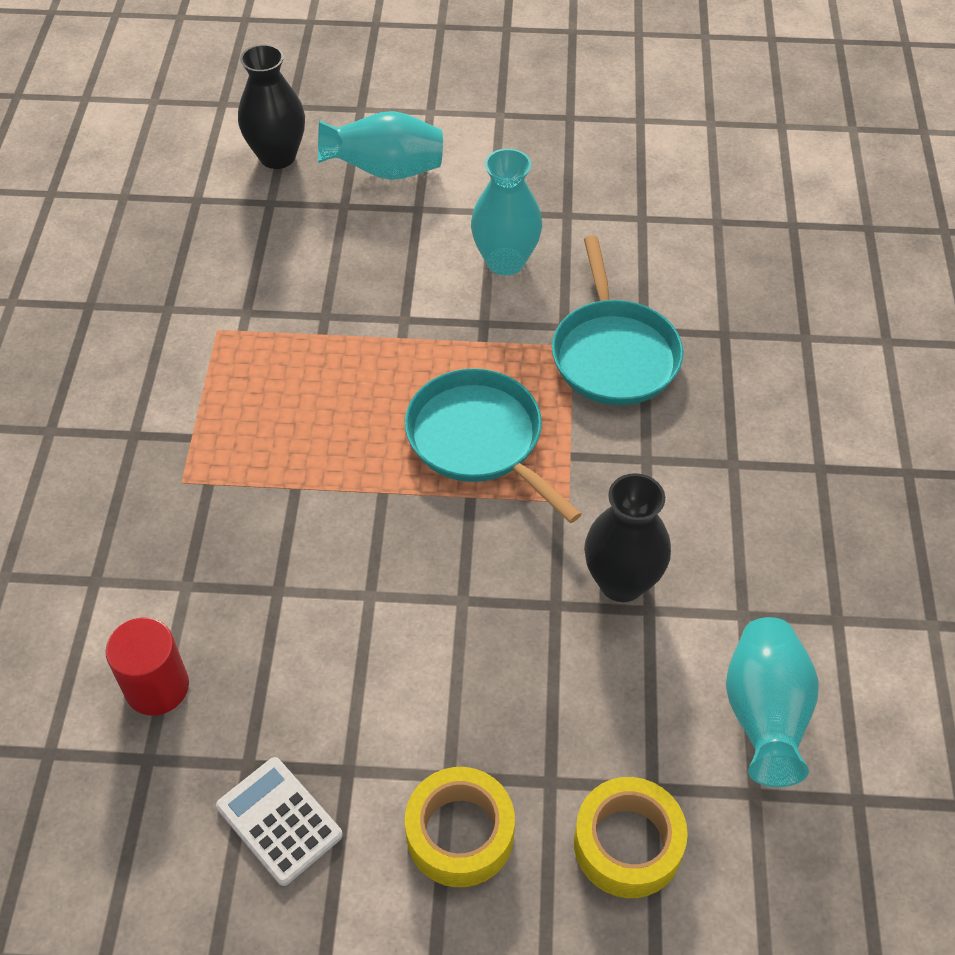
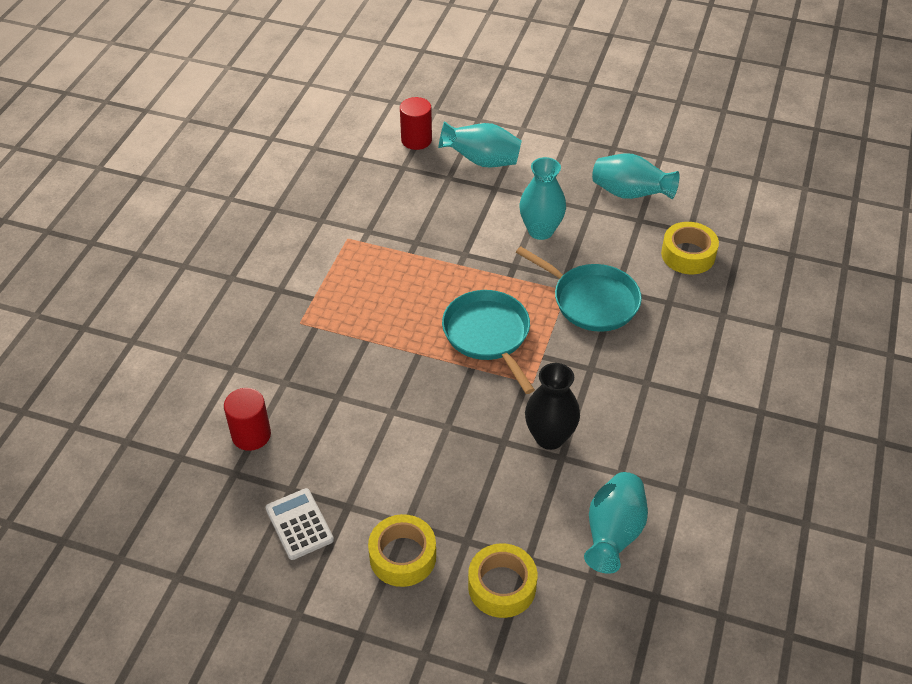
camera: 15 degrees right, 5 degrees down
black vase [238,44,305,169] -> red cylinder [400,97,432,150]
turquoise pan [552,236,683,405] -> turquoise pan turned 60 degrees counterclockwise [516,246,642,332]
none -> turquoise vase [592,153,680,199]
none -> yellow tape [661,222,719,274]

